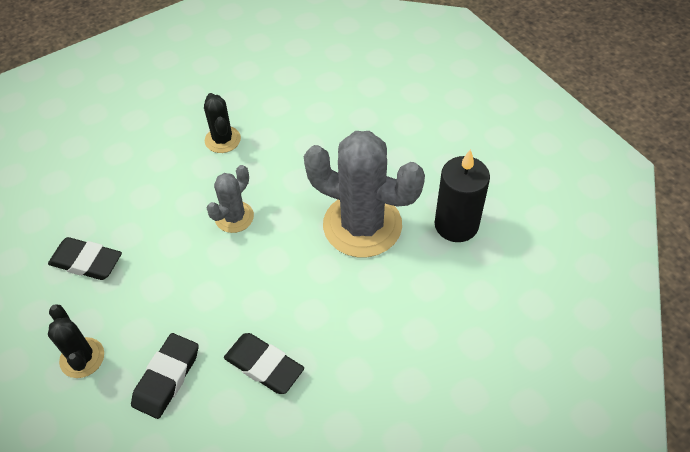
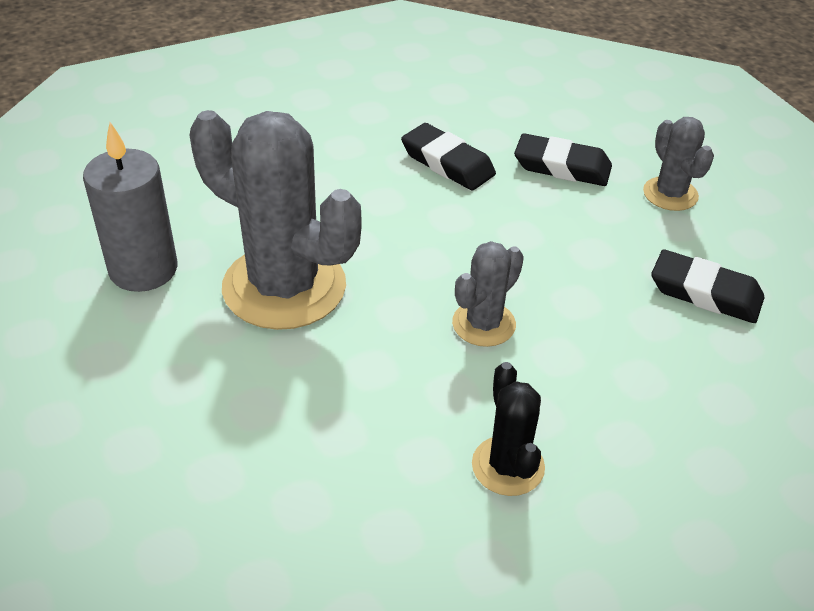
camera: 175 degrees left, 10 degrees down
black cactus [48,305,104,378] -> grey cactus [643,117,714,211]
black eraser [131,333,199,419] -> black eraser turned 75 degrees clockwise [514,133,612,186]
black candle [434,149,490,242] -> grey candle [83,122,177,292]

